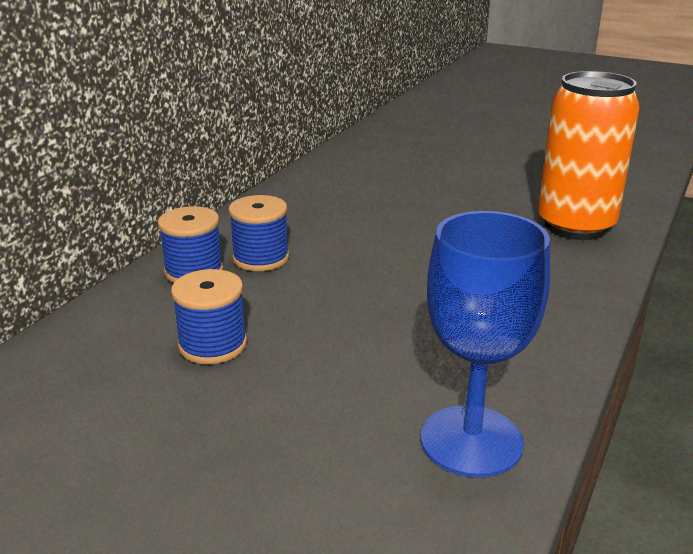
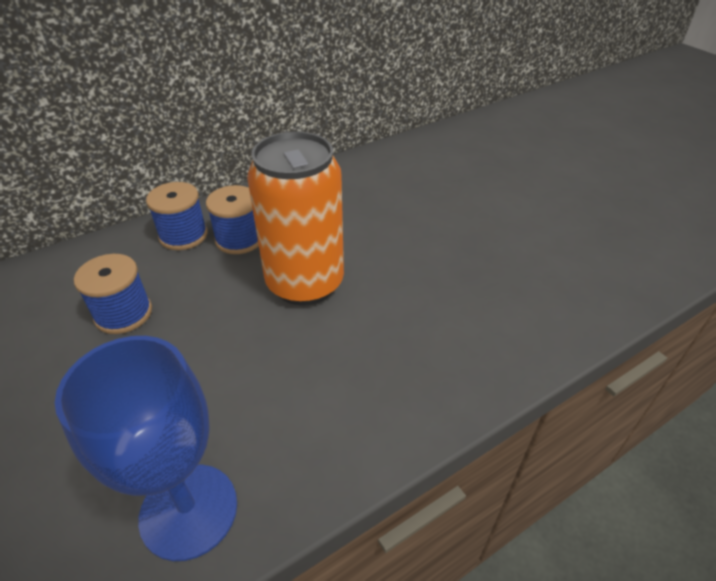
camera: 30 degrees right, 15 degrees up
orange can [538,71,640,240] -> orange can moved to [247,131,344,306]

